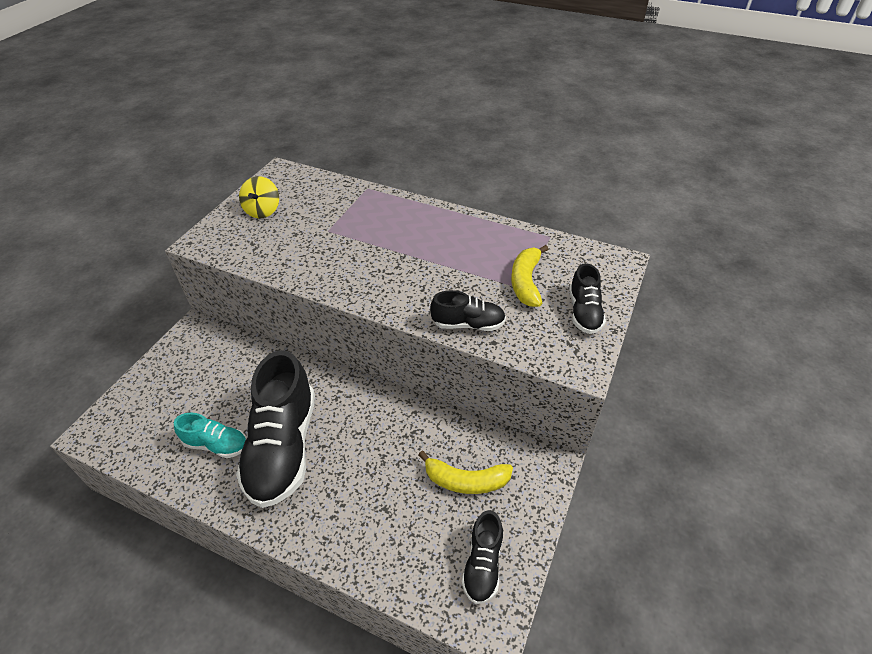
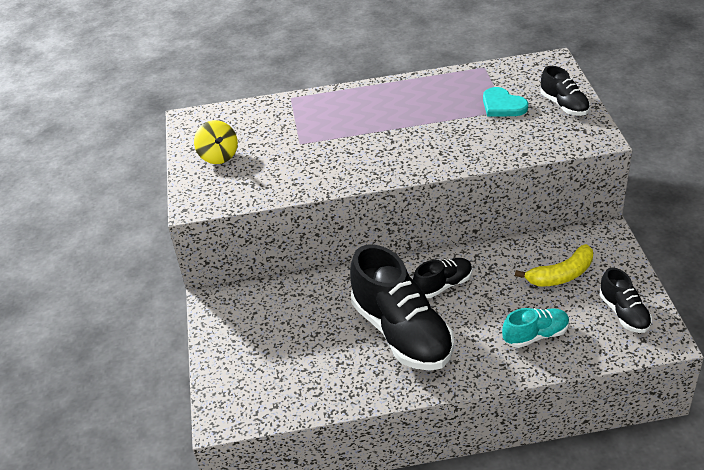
camera: 30 degrees left, 5 degrees down
turquoise shoe [174,413,246,458] -> turquoise shoe moved to [502,308,570,348]
black shoe [430,290,506,331] -> black shoe moved to [413,258,472,298]
yellow banana [511,245,548,307] -> turquoise heart [483,87,528,117]

